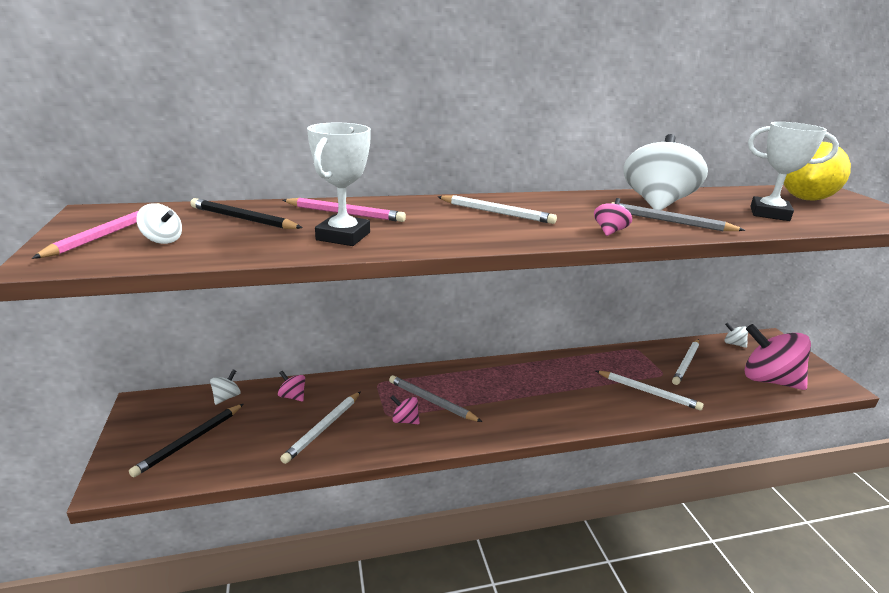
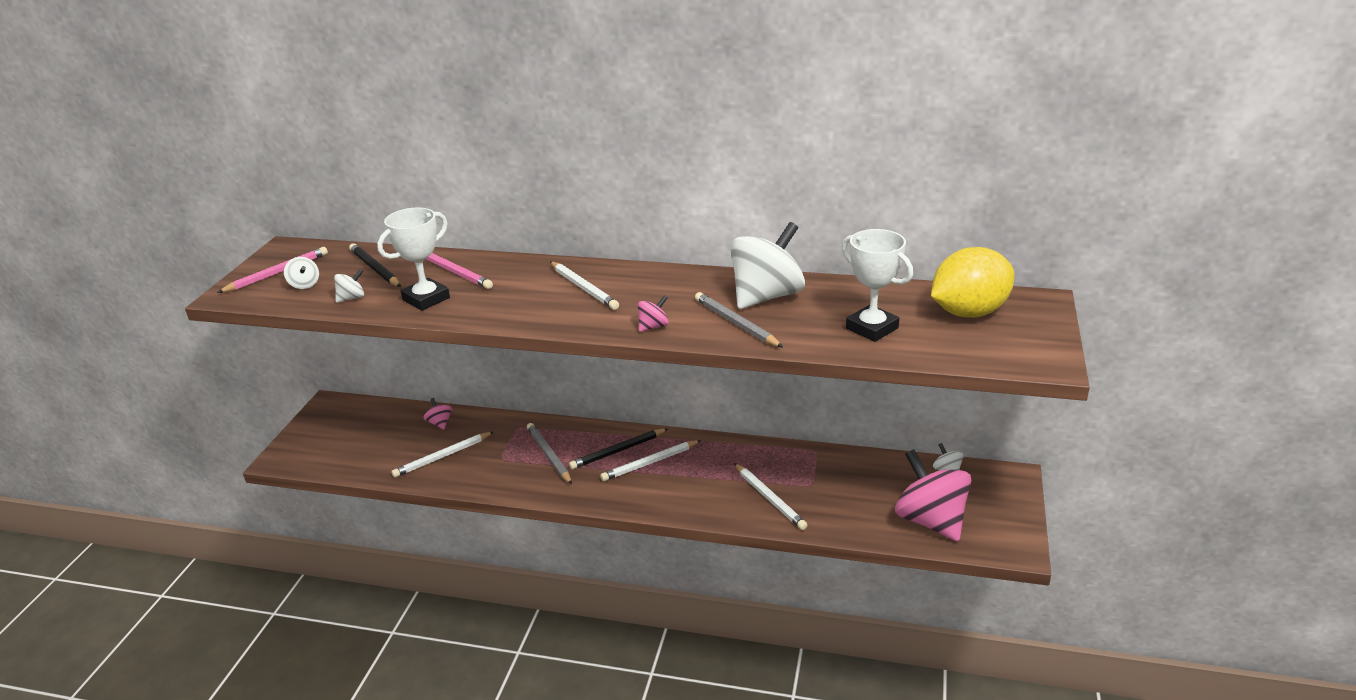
camera: 30 degrees right, 5 degrees up
black pencil [129,404,243,478] -> black pencil moved to [569,428,668,470]
white spinning top [210,369,241,405] -> white spinning top moved to [334,269,364,303]
pink spinning top [391,395,420,424] -> none
white pencil [672,339,699,385] -> white pencil moved to [600,440,701,481]

